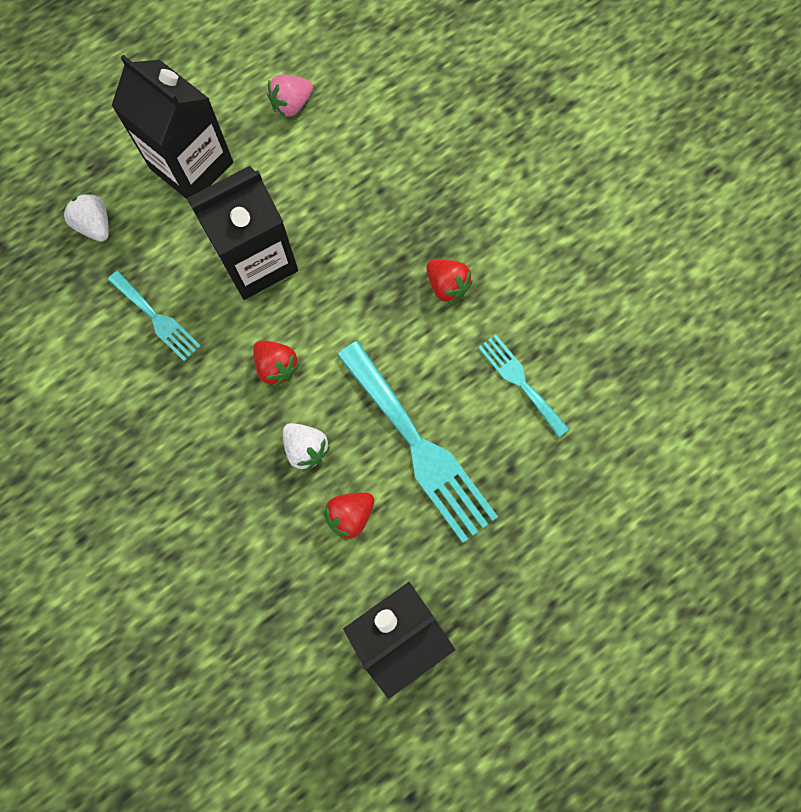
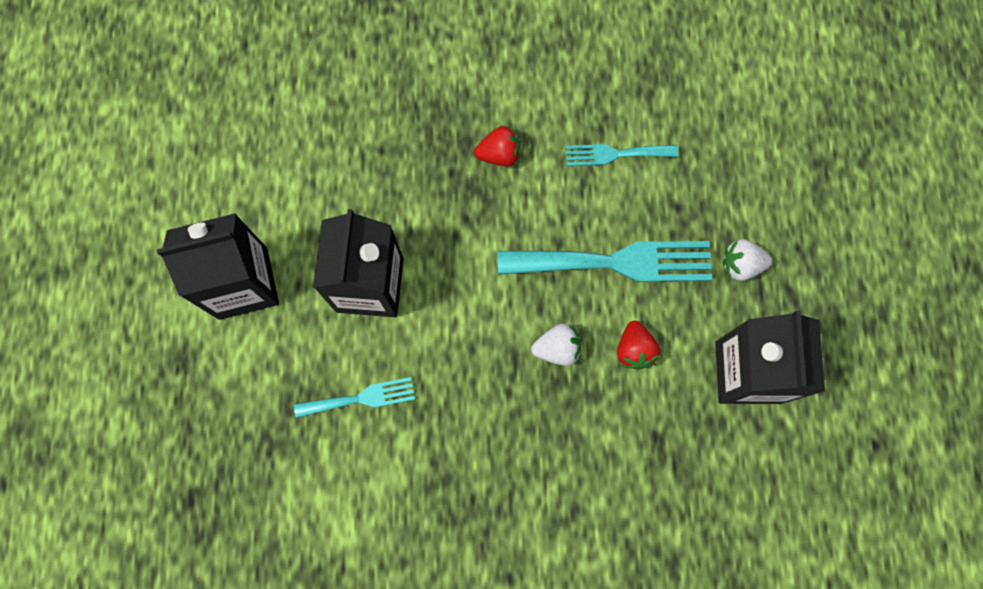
camera: 55 degrees left, 0 degrees up
white strawberry [62,192,109,242] -> white strawberry moved to [723,239,772,281]
red strawberry [253,340,300,387] -> none
pink strawberry [267,75,313,117] -> none

